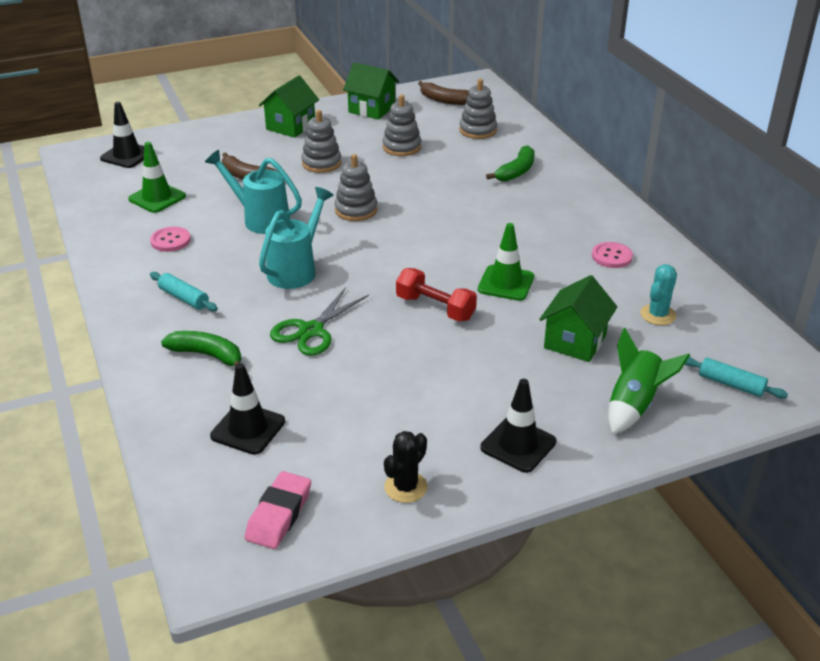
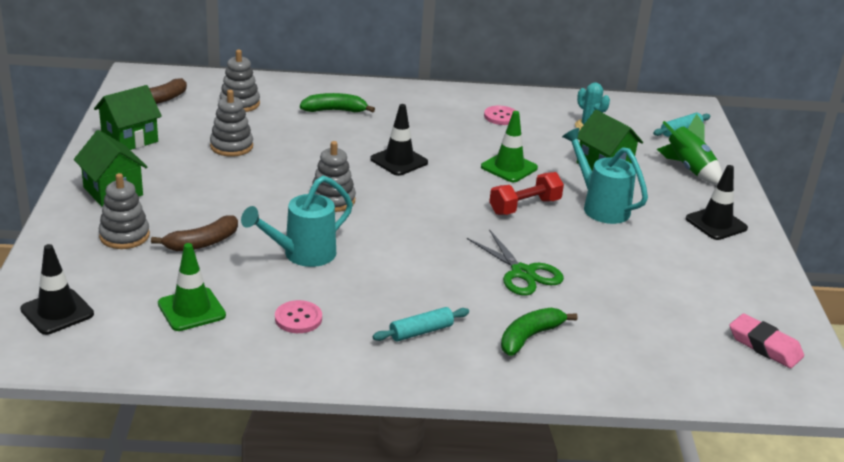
camera: 70 degrees left, 5 degrees down
black traffic cone [210,363,285,455] -> black traffic cone moved to [370,104,428,176]
turquoise watering can [259,187,334,289] -> turquoise watering can moved to [562,128,648,224]
grey stacking toy [302,110,342,173] -> grey stacking toy moved to [99,173,150,249]
black cactus [384,431,428,503] -> none
green banana [486,145,534,181] -> green banana turned 60 degrees counterclockwise [300,93,375,112]

